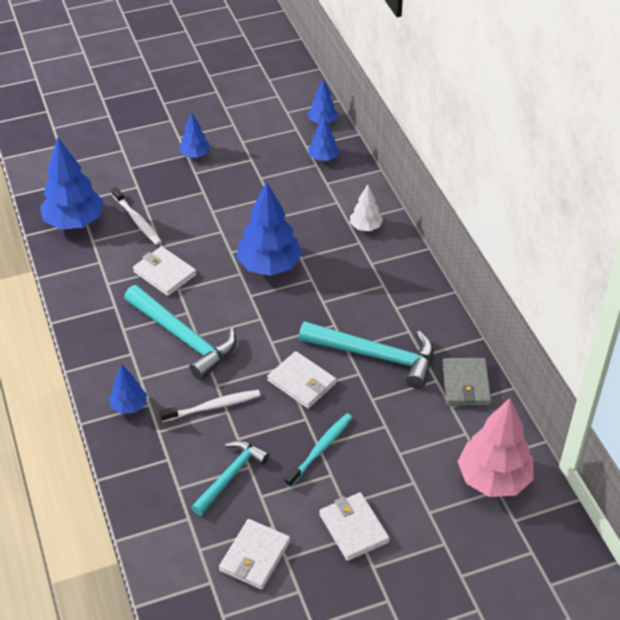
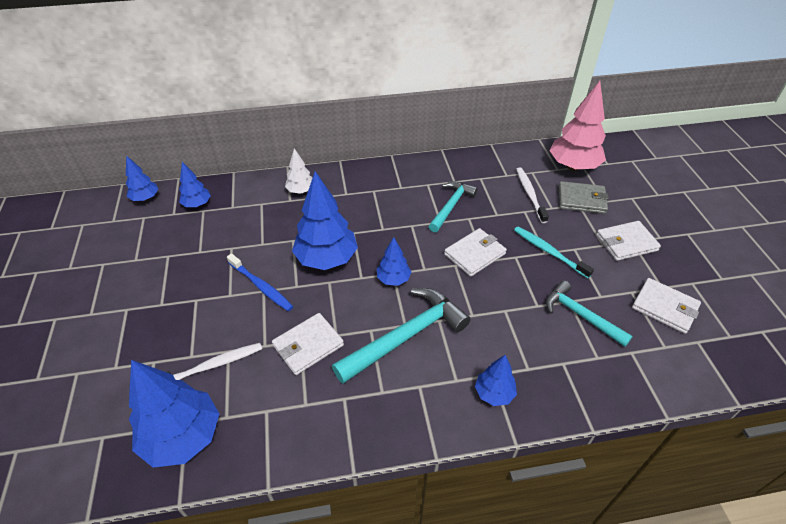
camera: 80 degrees left, 0 degrees up
white toothbrush [159,390,261,422] -> white toothbrush moved to [516,168,549,223]
blue tree [179,112,210,158] -> blue tree moved to [377,237,412,286]
turquoise hammer [299,321,434,389] -> turquoise hammer [429,182,478,232], size x0.64
grey wallet [442,358,491,406] -> grey wallet moved to [559,181,609,214]
none -> blue toothbrush [227,253,294,311]

